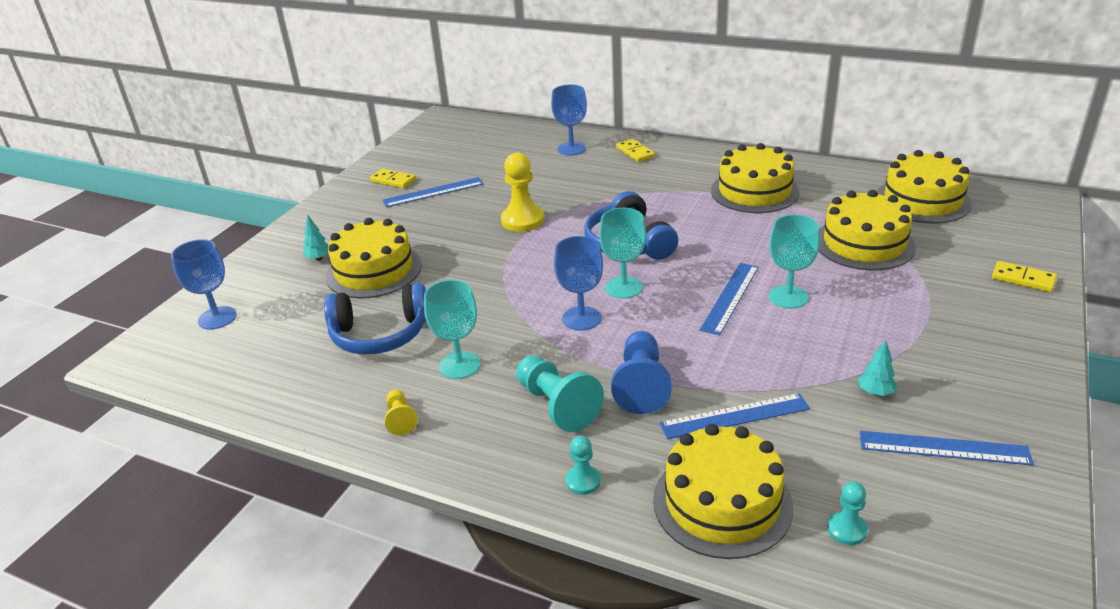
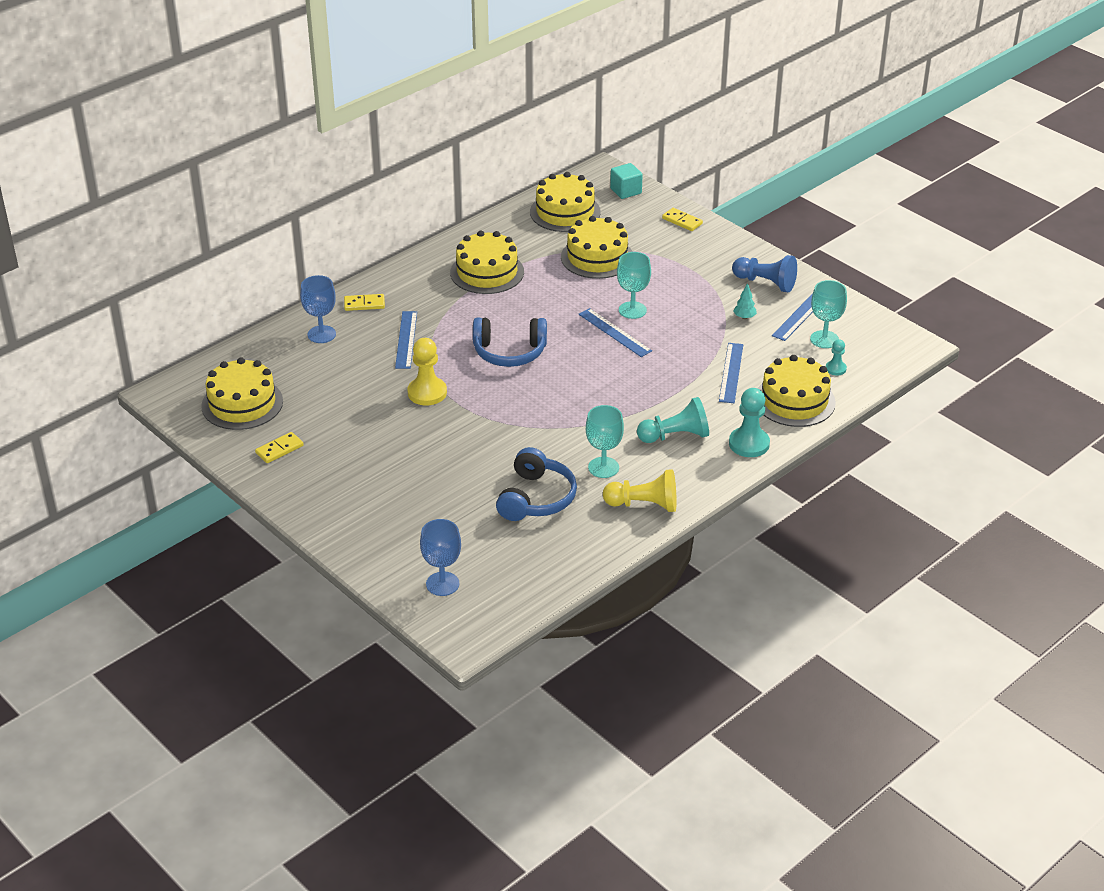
camera: 70 degrees left, 5 degrees up
turquoise tree [303,214,328,261] -> none
yellow cake [326,218,422,299] -> yellow cake moved to [201,357,283,430]
blue ruler [383,177,484,207] -> blue ruler moved to [395,311,417,369]
yellow pawn [384,389,418,435] -> yellow pawn [603,469,677,512], size x1.84
blue goblet [554,236,603,330] -> none
turquoise pawn [566,435,601,495] -> turquoise pawn [729,388,770,457], size x1.84
turquoise goblet [599,208,646,298] -> turquoise goblet moved to [810,280,847,348]
blue pawn [611,331,672,414] -> blue pawn moved to [732,255,797,292]
yellow domino [992,261,1057,292] -> yellow domino turned 75 degrees clockwise [662,208,703,231]
none -> turquoise cube [610,163,643,199]

